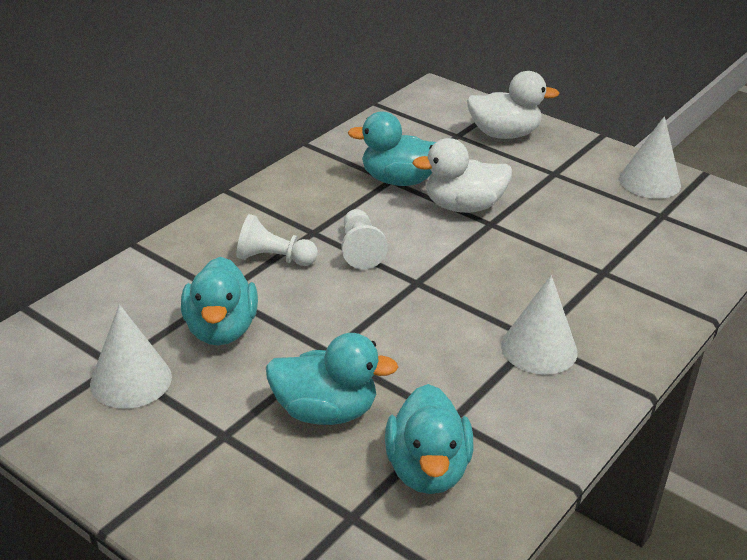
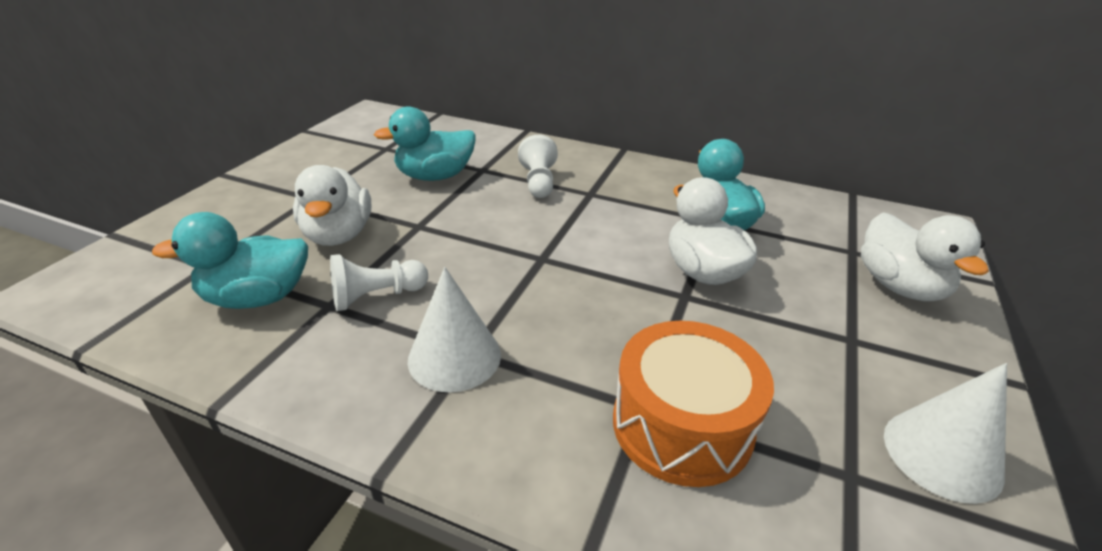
camera: 75 degrees right, 0 degrees up
white cone [90,304,172,408] -> none
turquoise duck [266,333,398,425] -> white duck [293,165,371,246]
white pawn [342,209,388,269] -> white pawn moved to [330,254,428,311]
none -> orange drum [613,321,774,487]

